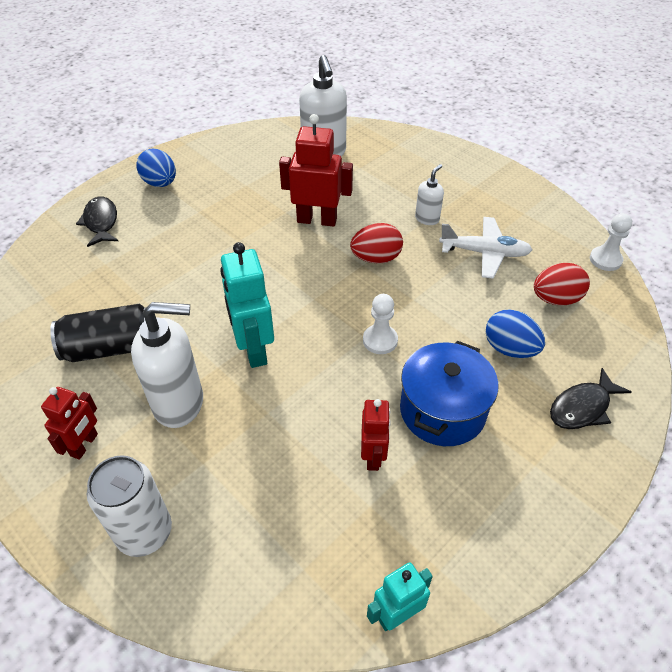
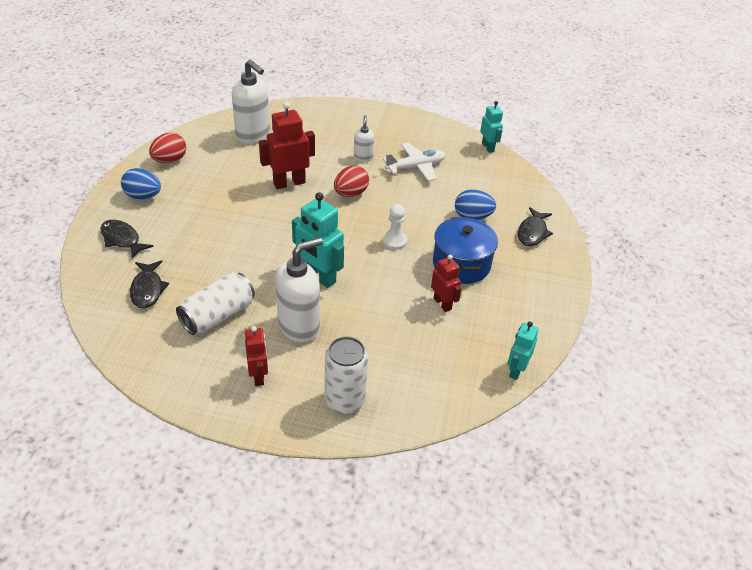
camera: 35 degrees left, 5 degrees down
black can [50,304,147,362] -> white can [176,272,255,335]
red egg [534,263,590,306] -> red egg moved to [149,133,186,163]
white pawn [590,213,632,271] -> turquoise robot [480,101,503,153]
none -> black fish [130,261,169,309]

